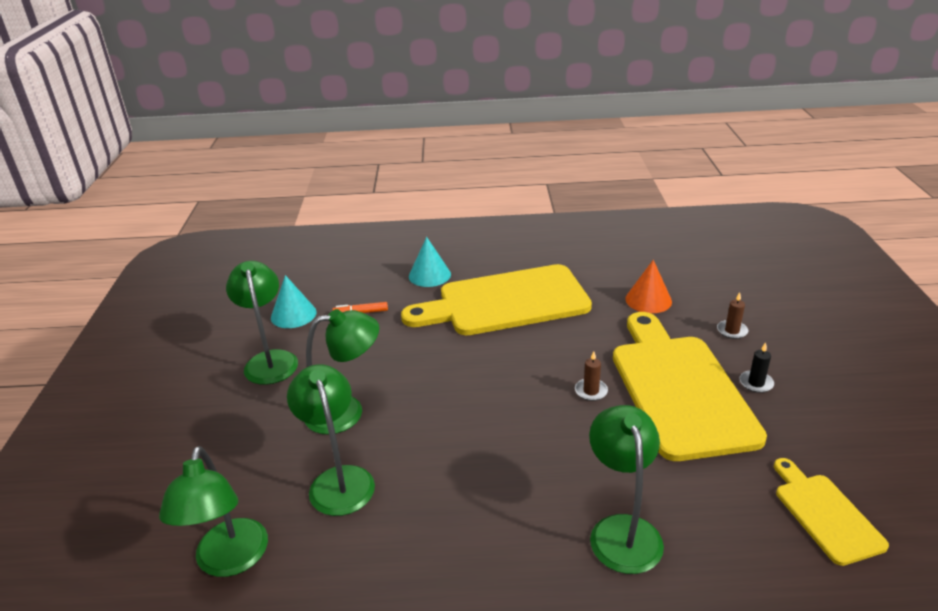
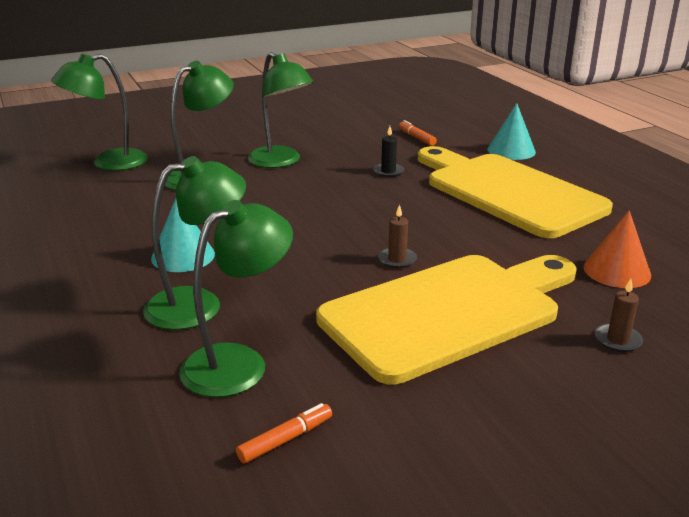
camera: 65 degrees right, 5 degrees down
green lamp [226,261,298,385] -> green lamp moved to [179,200,293,397]
turquoise cone [271,275,317,328] -> turquoise cone moved to [151,198,215,272]
black candle [740,342,774,393] -> black candle moved to [373,126,404,177]
yellow cutting board [774,458,889,566] -> orange marker [236,403,332,464]

